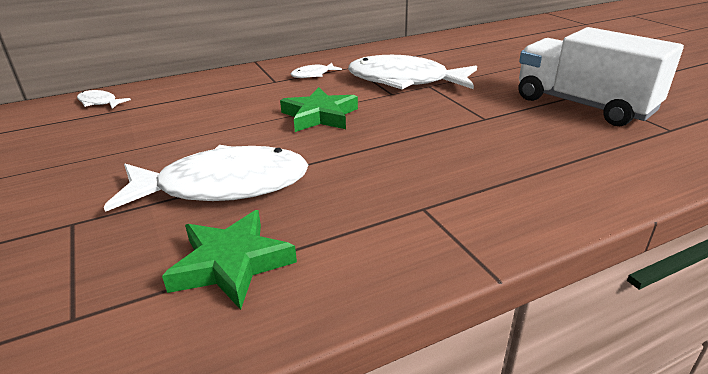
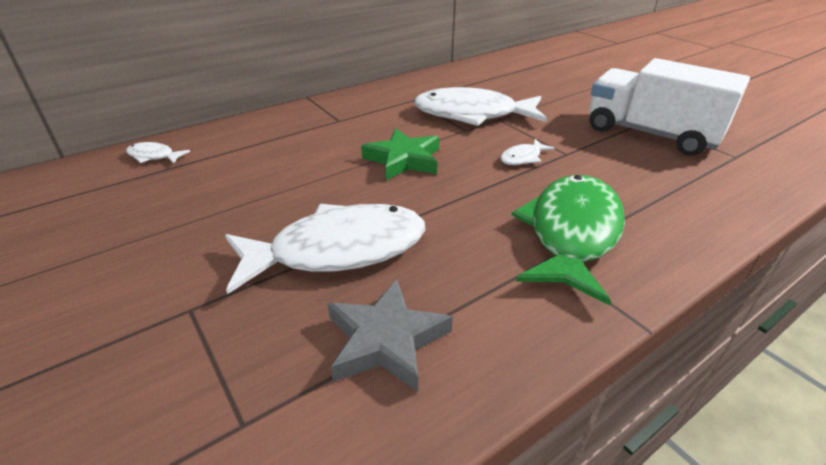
camera: 10 degrees left, 5 degrees up
green star [162,210,297,310] -> grey star [328,279,453,392]
white fish [291,63,342,78] -> white fish moved to [500,139,555,165]
none -> green fish [512,175,625,306]

